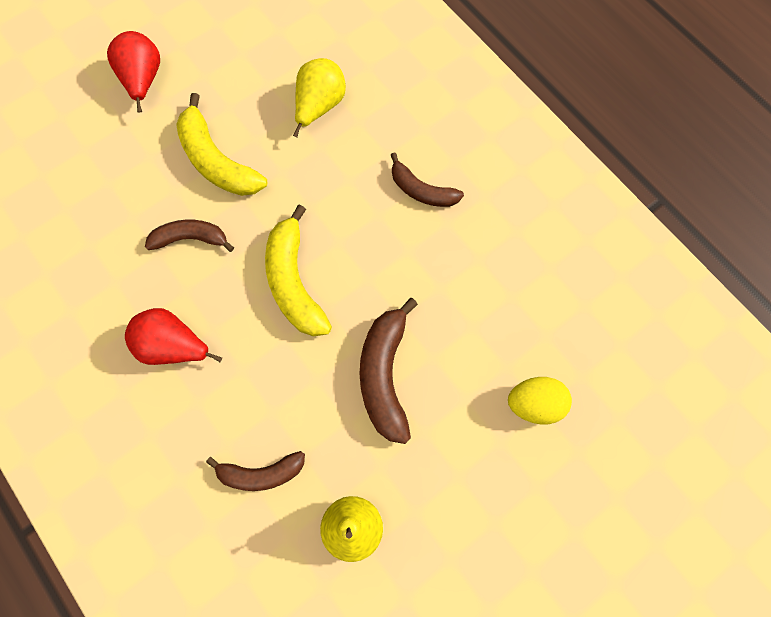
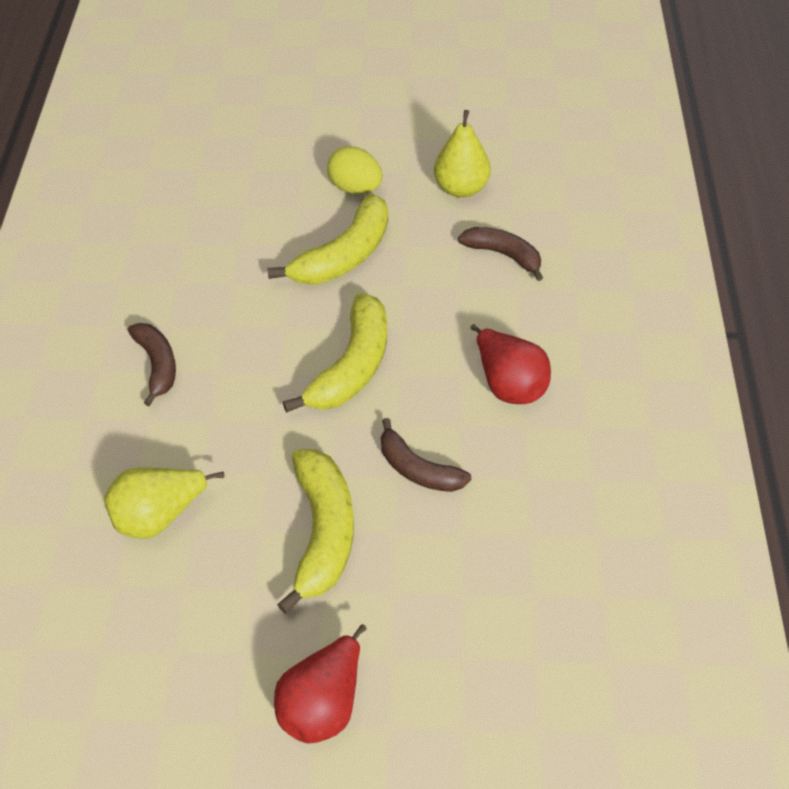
camera: 140 degrees left, 20 degrees down
brown banana [360,298,418,444] -> yellow banana [267,193,388,285]
yellow egg [508,377,572,424] -> yellow egg moved to [327,146,383,194]

